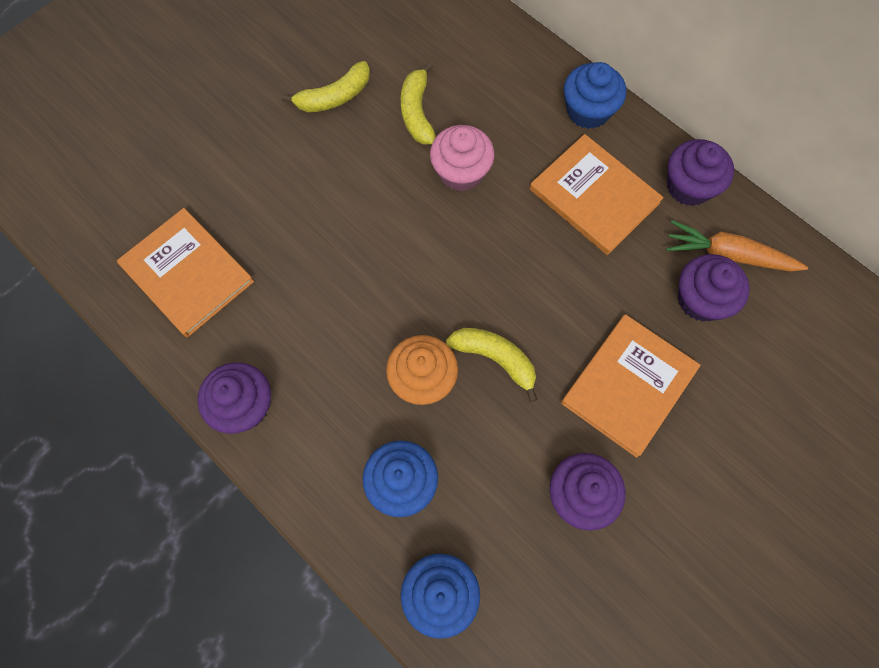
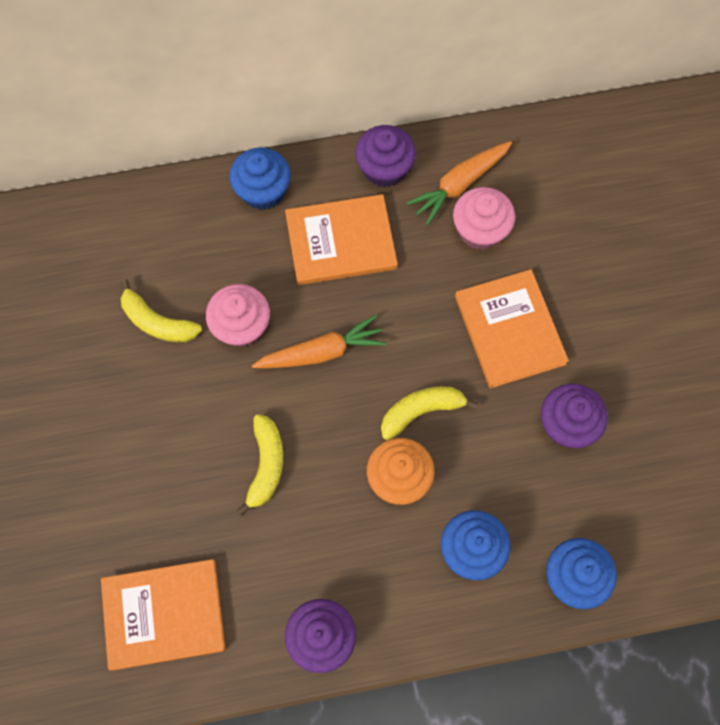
camera: 55 degrees left, 0 degrees up
yellow banana [281,61,370,112] -> yellow banana moved to [237,414,283,516]
purple cupcake [678,254,750,322] -> pink cupcake [453,187,515,250]
none -> orange carrot [252,315,386,368]

